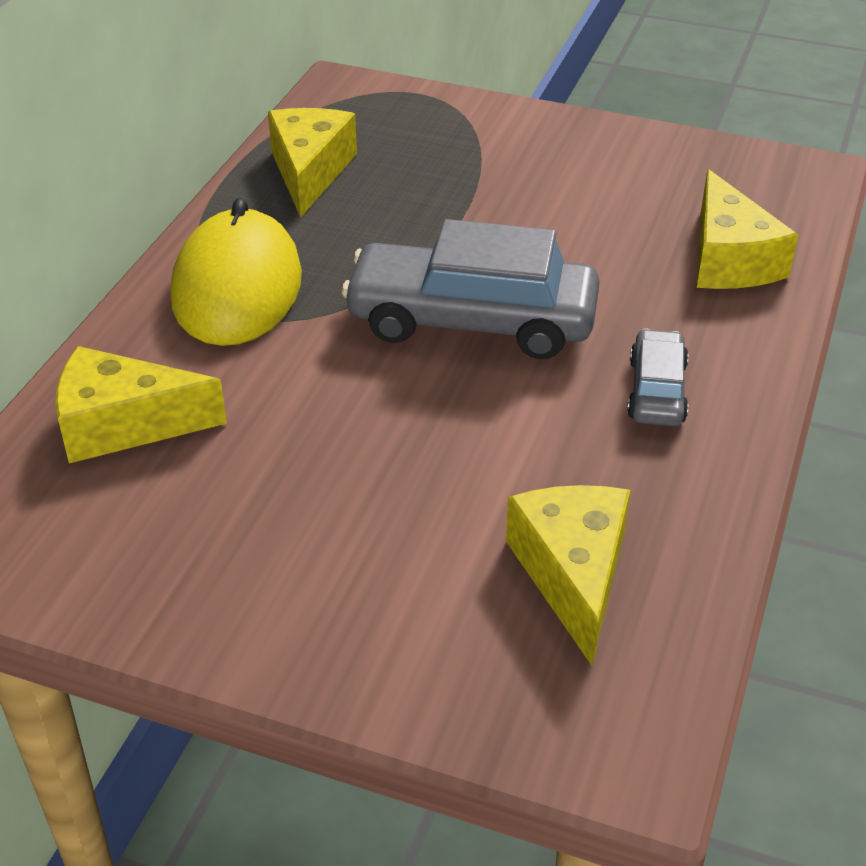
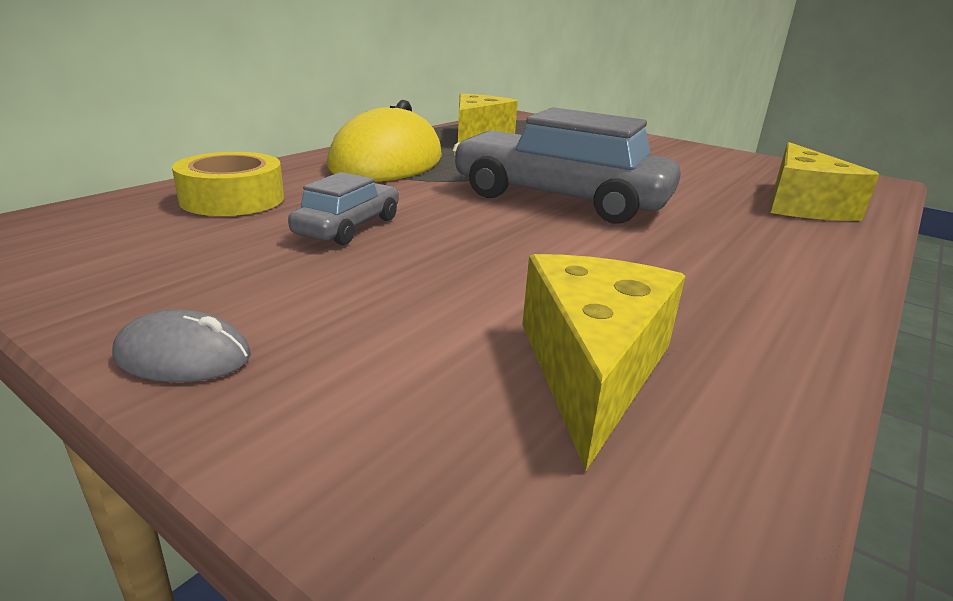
camera: 15 degrees right, 15 degrees down
yellow cheese [56,346,227,463] -> yellow tape [172,152,284,216]
grey car [627,328,689,426] -> grey car moved to [288,172,399,245]
none -> grey mouse [112,309,251,382]

